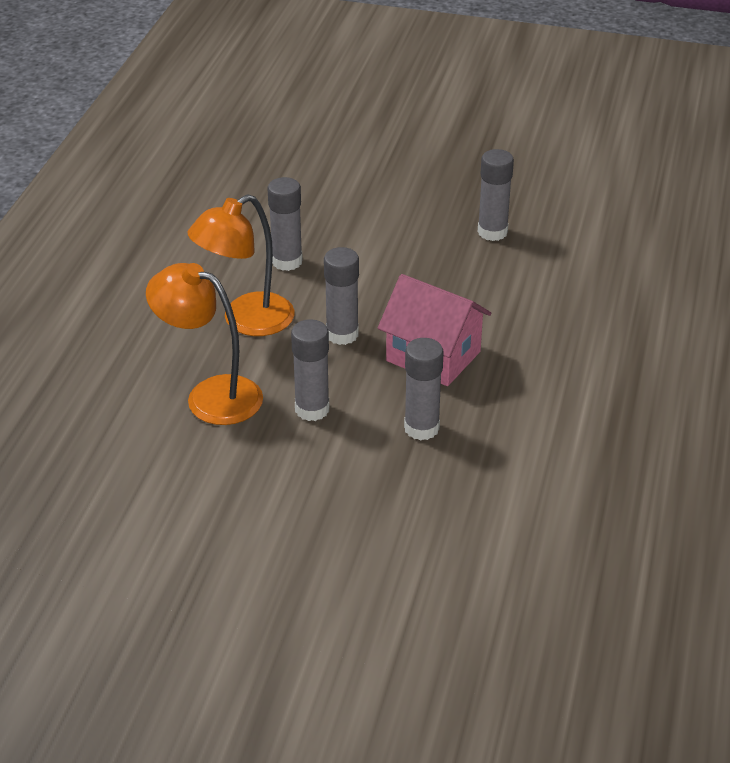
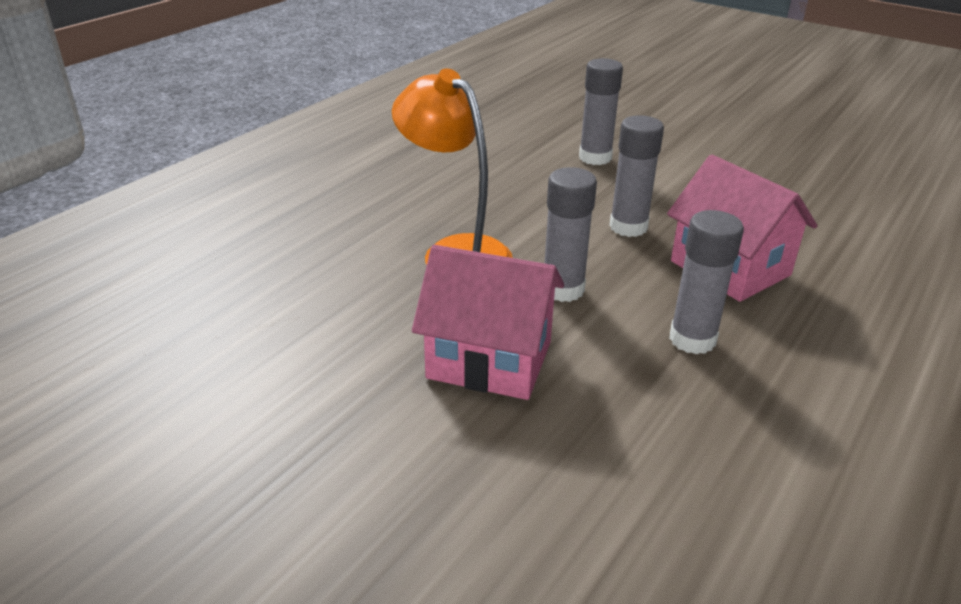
camera: 20 degrees right, 5 degrees down
orange lamp [187,194,295,336] -> none
grey glue stick [478,149,514,241] -> none
none -> pink house [412,245,564,400]

